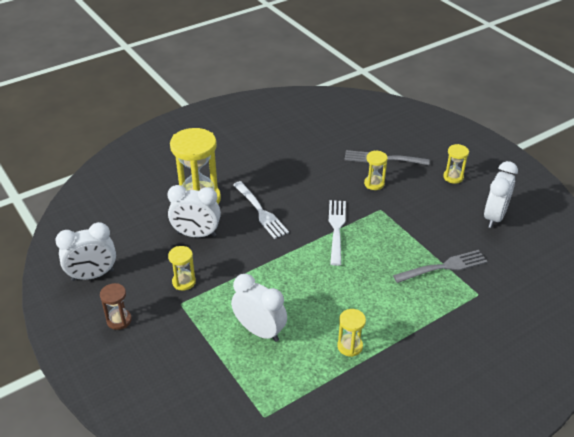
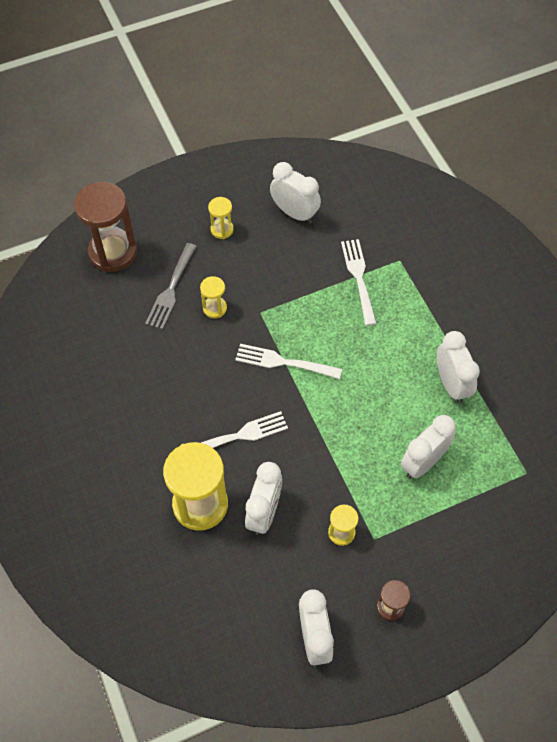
camera: 80 degrees left, 20 degrees up
yellow hourglass [337,309,366,357] -> white clock [437,331,480,403]
grey fork [393,250,488,283] -> white fork [341,239,377,326]
none -> brown hourglass [74,182,137,272]

